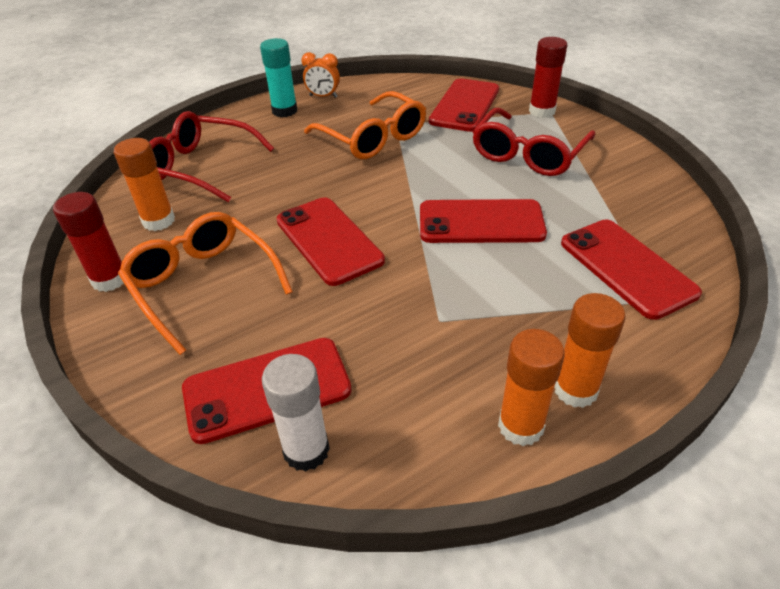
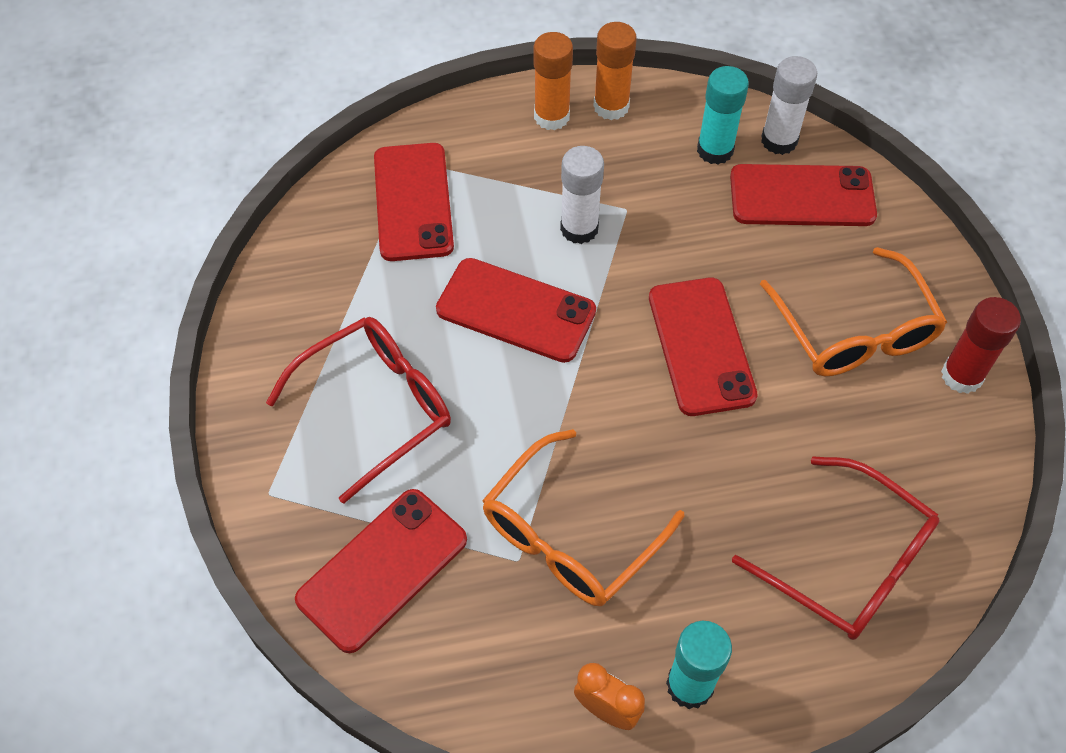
camera: 160 degrees left, 15 degrees up
orange glue stick [114,138,175,231] -> none
orange glasses [304,91,426,159] -> orange glasses turned 120 degrees counterclockwise [482,429,685,606]
red glue stick [529,37,567,118] -> none
none -> white glue stick [560,146,604,244]
none -> turquoise glue stick [697,66,749,165]

